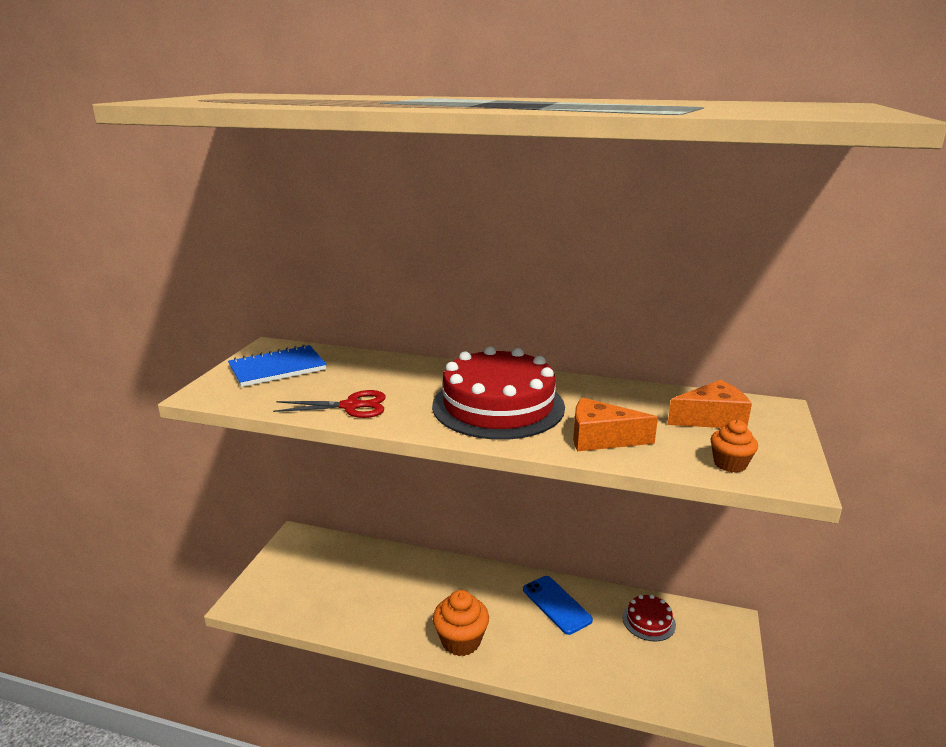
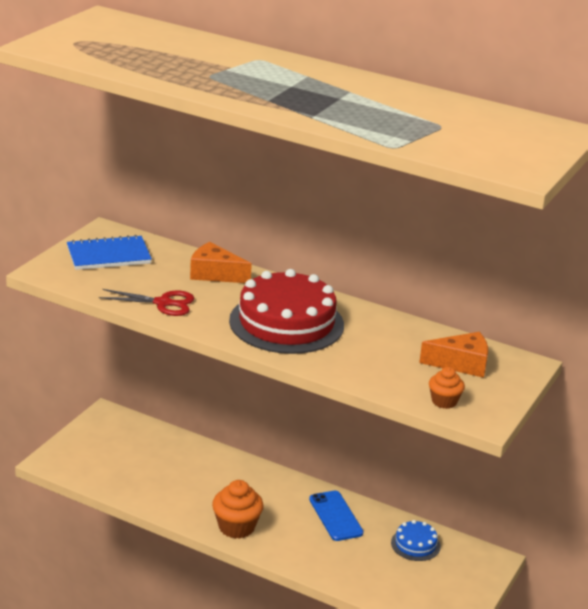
camera: 10 degrees right, 5 degrees up
orange cheese [573,397,658,451] -> orange cheese moved to [190,242,252,283]
red cake [622,594,676,641] -> blue cake [391,520,440,561]

